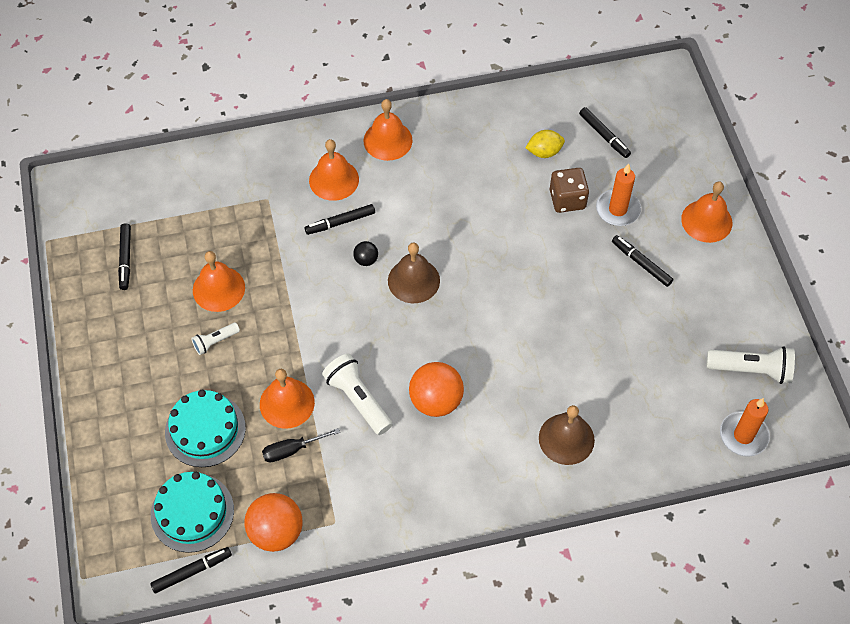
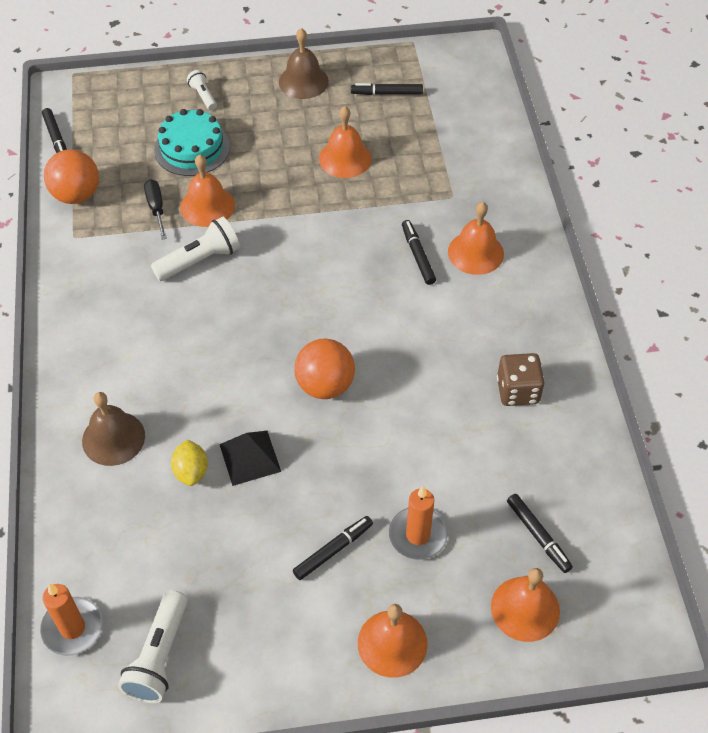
camera: 95 degrees right, 5 degrees down
turquoise cake [151,472,234,553] -> none
white flashlight [191,323,240,355] -> white flashlight moved to [187,70,217,110]
black ball [353,241,378,266] -> none
orange bell [363,99,412,161] -> orange bell moved to [491,568,560,642]
brown bell [388,243,440,303] -> brown bell moved to [279,28,329,99]
orange ball [409,362,464,417] -> orange ball moved to [294,339,355,399]
yellow lemon [526,130,565,158] -> yellow lemon moved to [171,440,208,486]
brown dice [550,168,589,213] -> brown dice moved to [497,353,545,406]
black marker [579,107,631,158] -> black marker turned 90 degrees counterclockwise [507,494,573,573]
none -> black pyramid [219,431,281,486]

